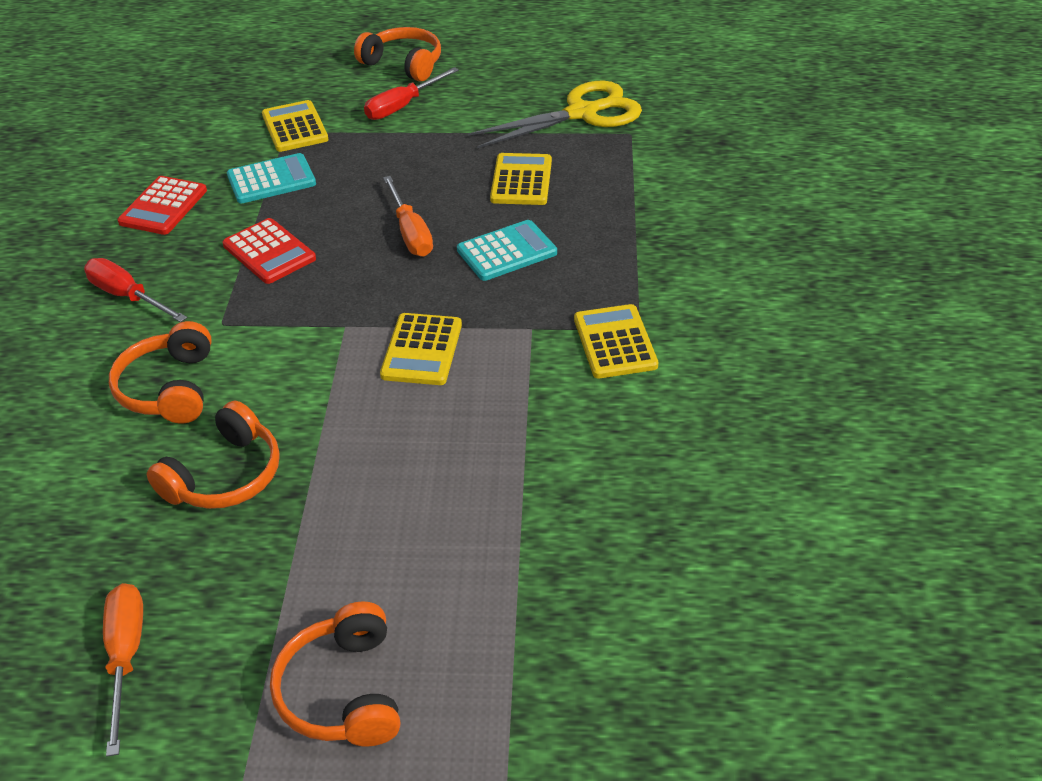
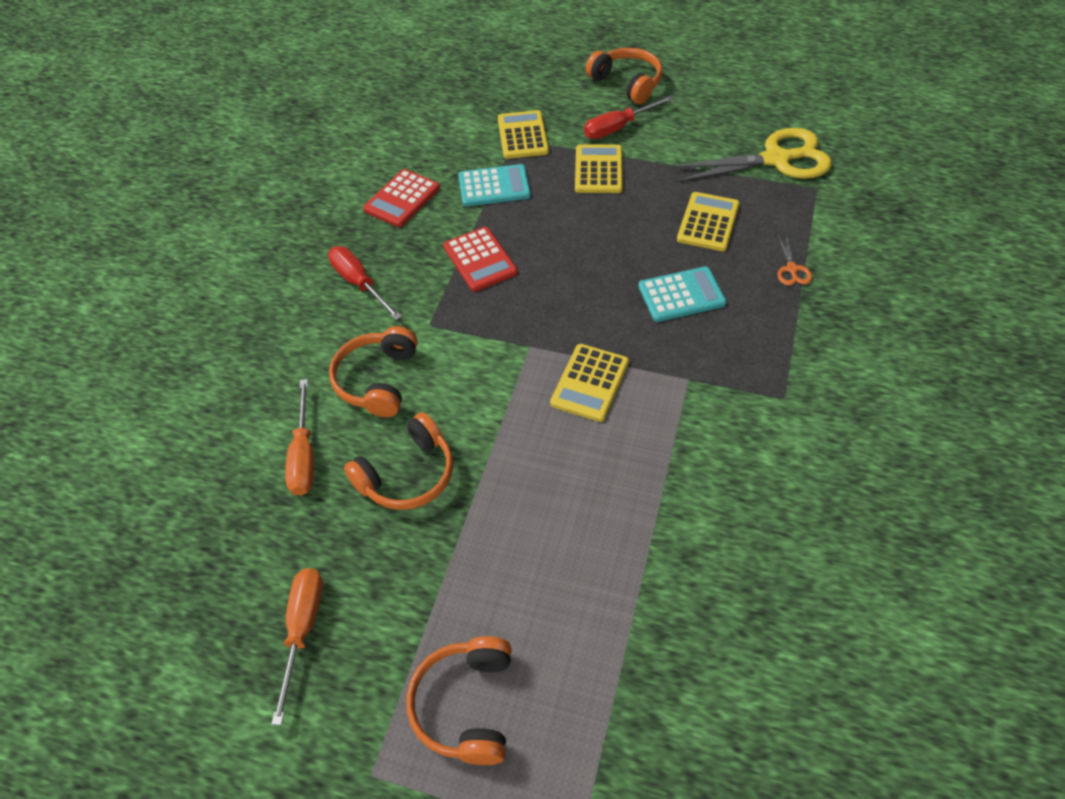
camera: 15 degrees right, 10 degrees up
orange screwdriver [383,176,433,257] -> orange screwdriver moved to [285,379,314,495]
yellow calculator [574,304,658,379] -> yellow calculator moved to [575,145,623,193]
none -> orange scissors [777,234,812,286]

